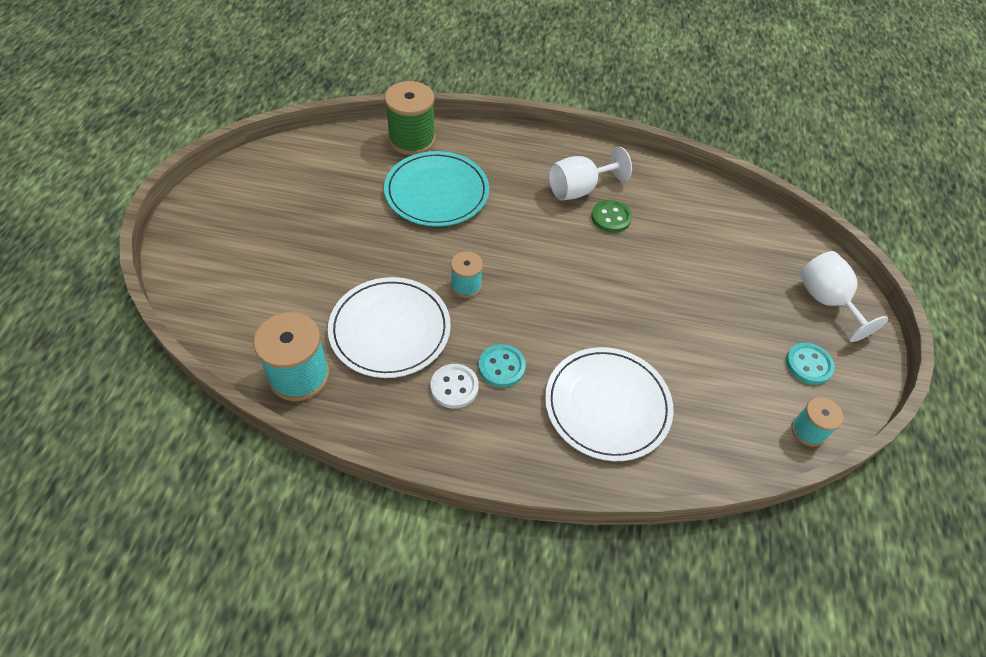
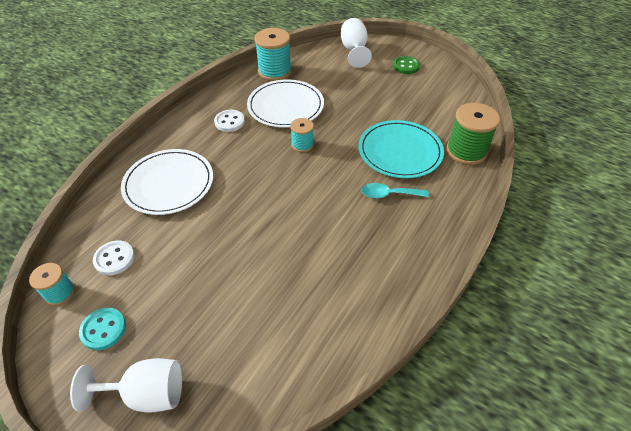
camera: 115 degrees right, 5 degrees down
turquoise button [479,344,526,387] -> none
white goblet [549,147,632,200] -> white goblet moved to [341,18,372,68]
green button [591,200,632,233] -> green button moved to [393,56,420,74]
none -> white button [93,240,135,275]
none -> turquoise spoon [362,183,429,198]

